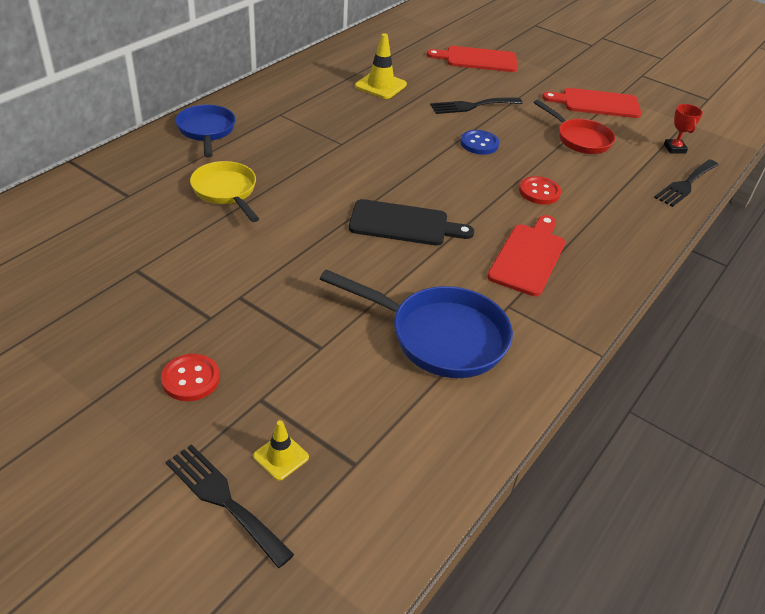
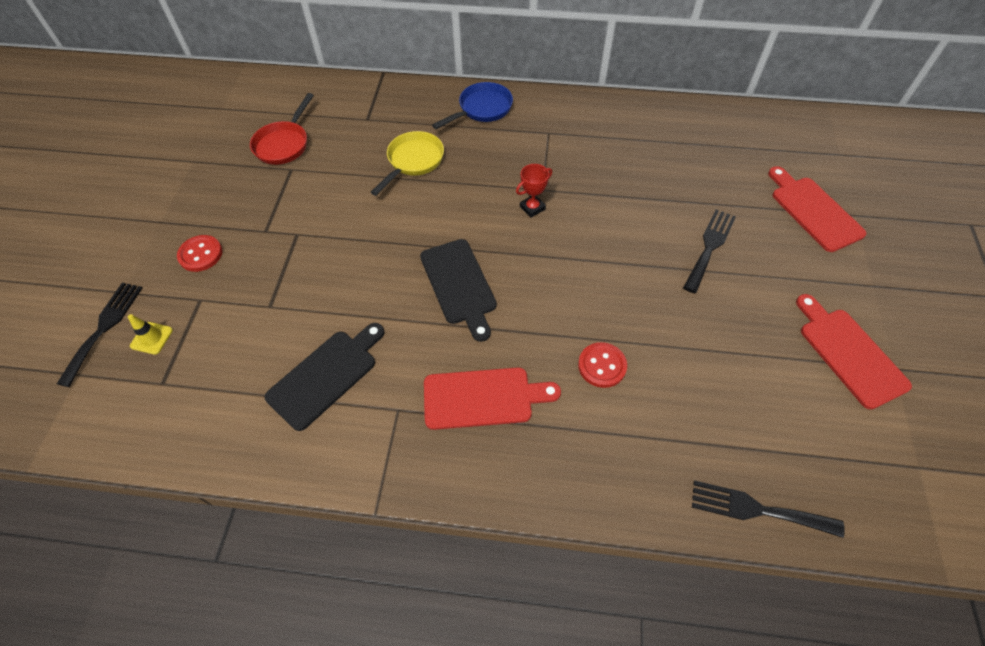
camera: 65 degrees right, 15 degrees up
blue pan [320,269,513,378] -> black cutting board [265,323,385,431]
yellow traffic cone [355,33,407,99] -> none
black fork [430,98,523,114] -> black fork turned 75 degrees clockwise [683,210,736,293]
blue button [461,130,499,155] -> none
red pan [534,99,615,154] -> red pan moved to [250,93,314,165]
red trophy [664,104,703,154] -> red trophy moved to [516,164,552,218]

